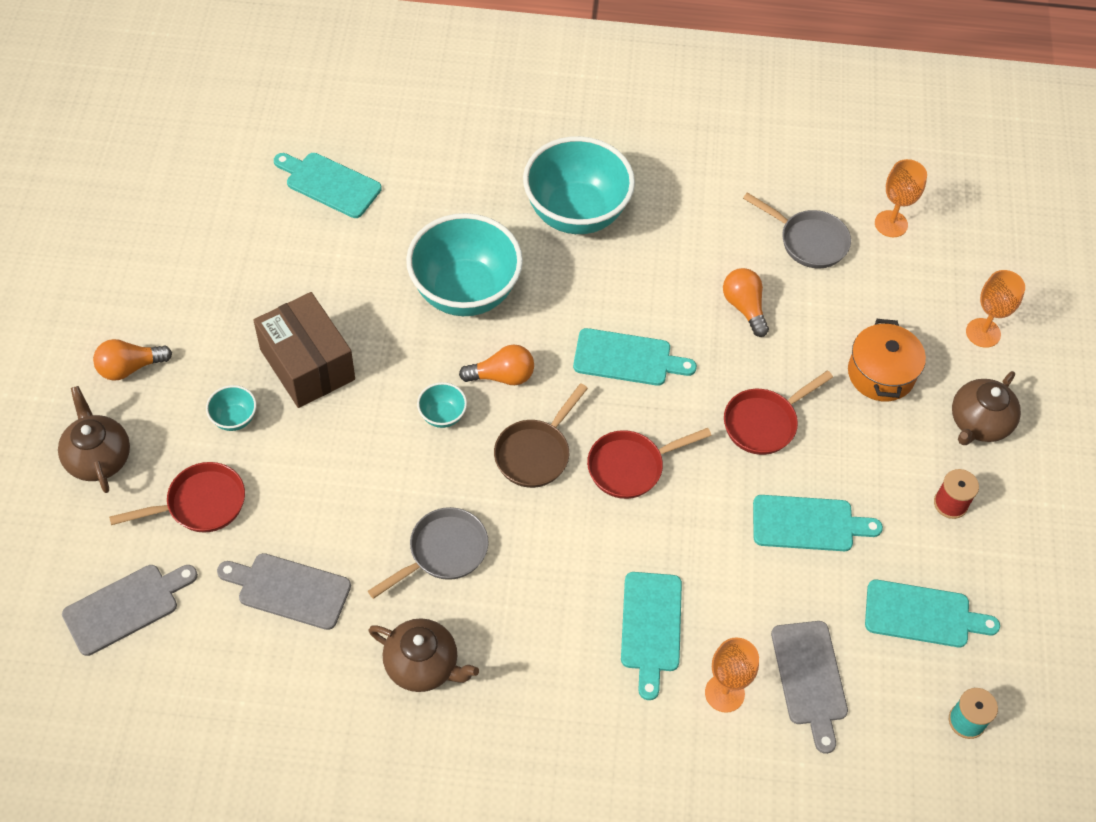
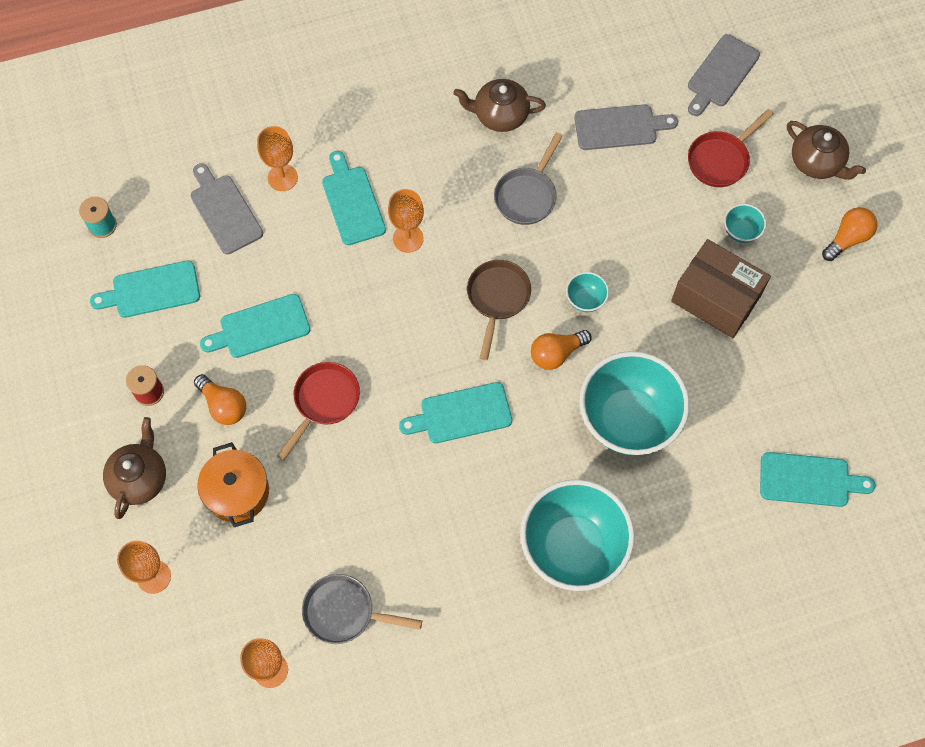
camera: 160 degrees right, 10 degrees up
red pan [587,428,712,499] -> none
orange light bulb [723,268,769,337] -> orange light bulb moved to [194,374,246,425]
none -> orange goblet [388,189,424,253]

